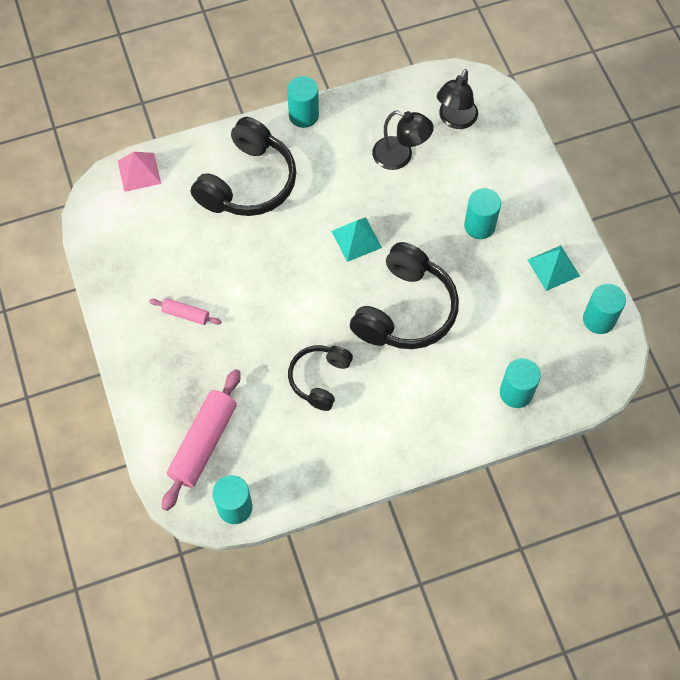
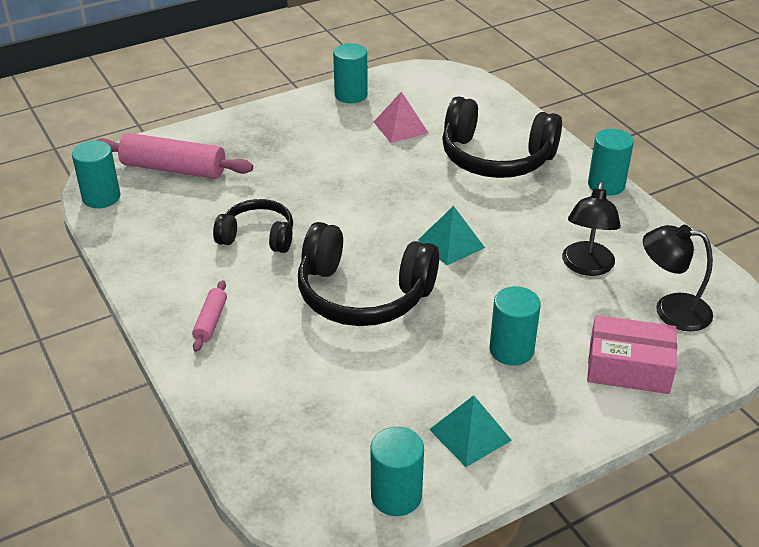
camera: 80 degrees right, 25 degrees down
pink pyramid [118,152,161,192] -> pink pyramid moved to [374,91,429,143]
pink rolling pin [149,298,222,325] -> pink rolling pin moved to [192,280,227,352]
turquoise cylinder [500,358,541,408] -> turquoise cylinder moved to [333,43,368,103]
none -> pink box [587,315,677,394]

